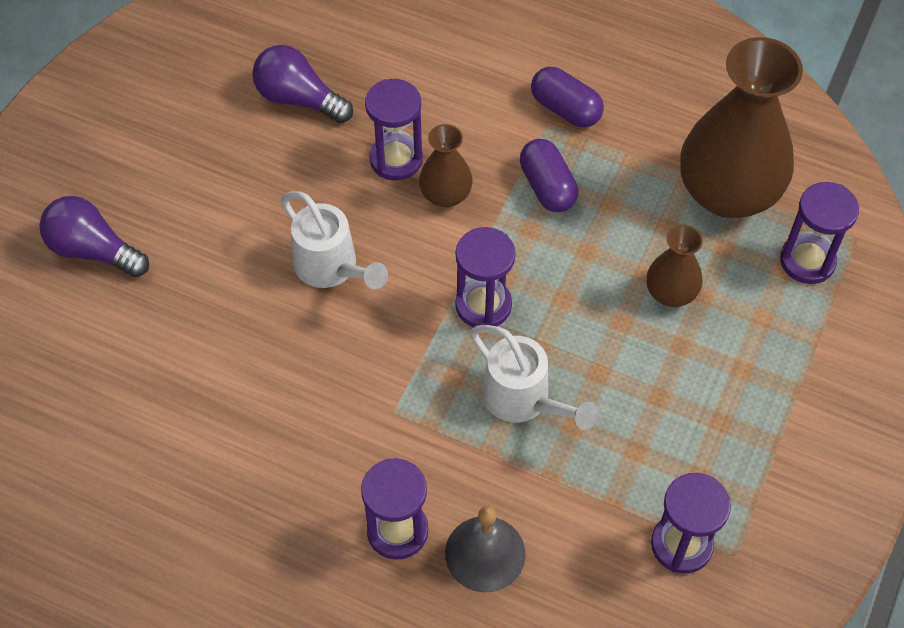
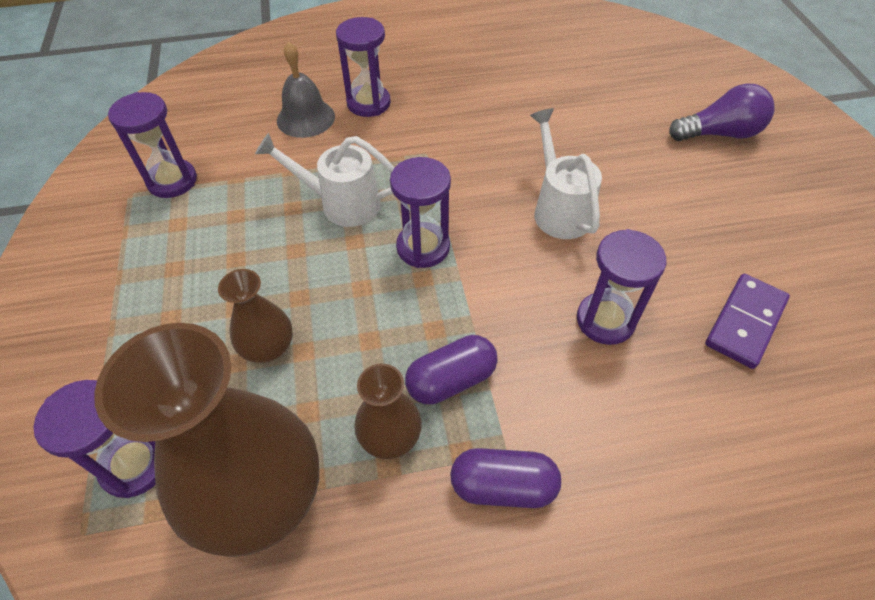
camera: 145 degrees right, 5 degrees down
purple light bulb [252,45,353,123] -> purple domino [705,274,790,369]
white watering can [281,191,388,289] -> white watering can turned 60 degrees clockwise [530,108,602,239]
brown vase [419,124,473,207] -> brown vase moved to [354,364,422,459]
purple capsule [520,139,578,212] -> purple capsule turned 60 degrees counterclockwise [405,335,498,404]

